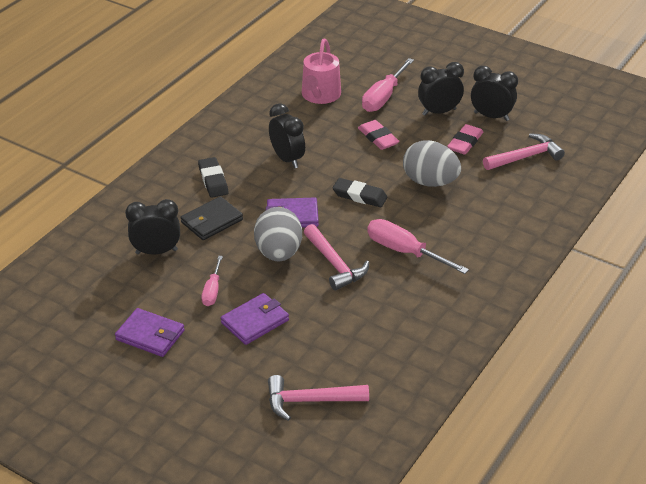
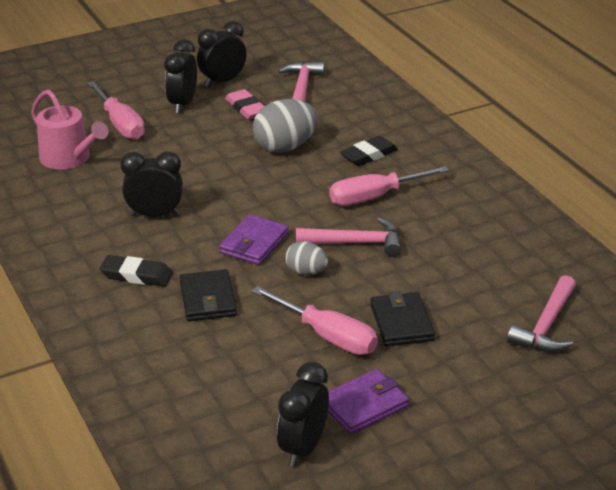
camera: 60 degrees left, 5 degrees down
black clock [125,199,180,254] -> black clock moved to [277,362,329,467]
pink screwdriver [202,256,223,306] -> pink screwdriver [252,286,378,355], size x1.68
purple wallet [221,293,289,345] -> black wallet [370,291,435,346]
grey egg [254,207,302,262] -> grey egg [285,241,328,275], size x0.57
black eraser [332,178,388,207] -> black eraser moved to [340,136,398,166]
pink eraser [358,120,399,150] -> none

